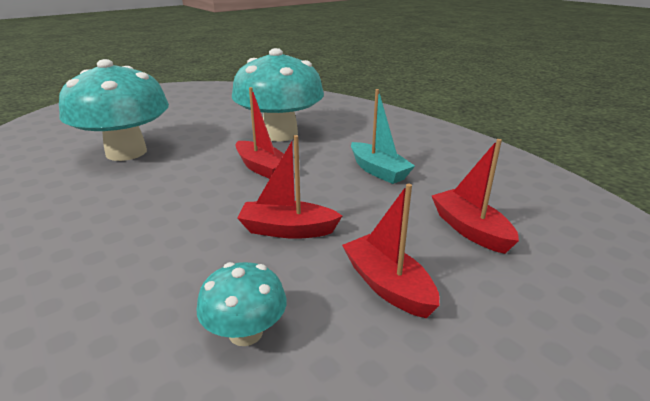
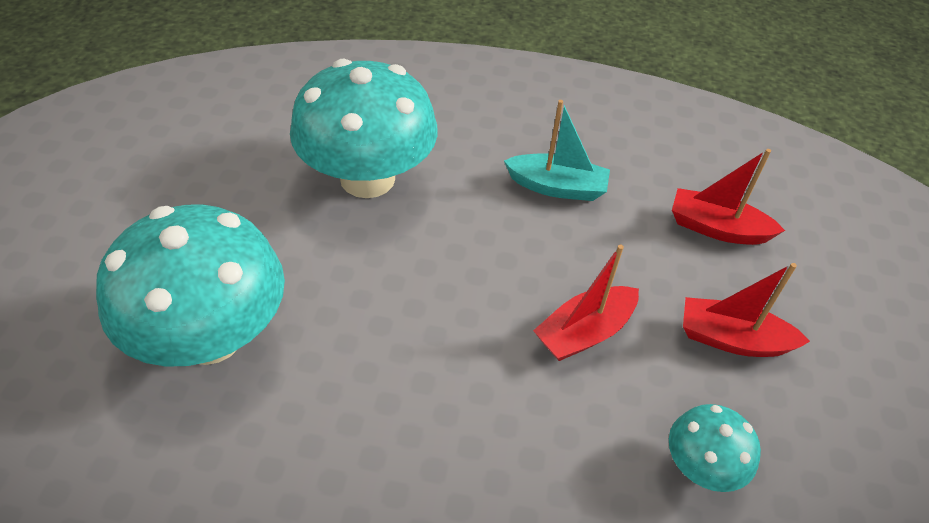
camera: 45 degrees left, 20 degrees up
red boat [236,87,284,179] -> none

